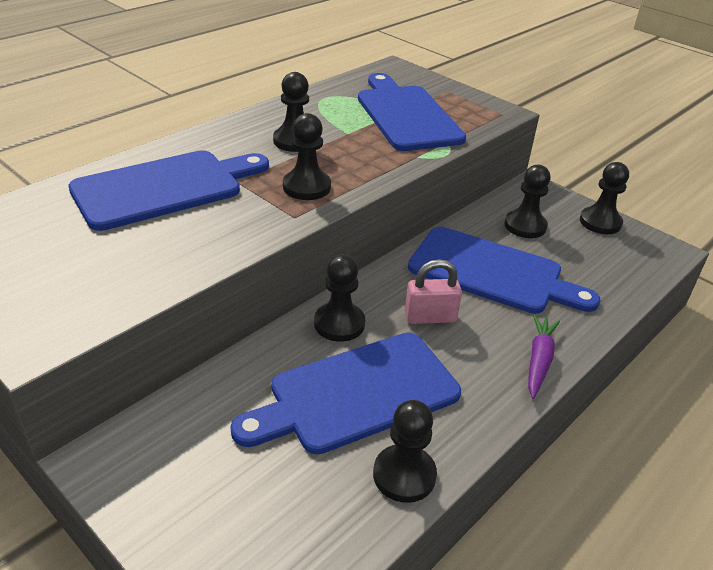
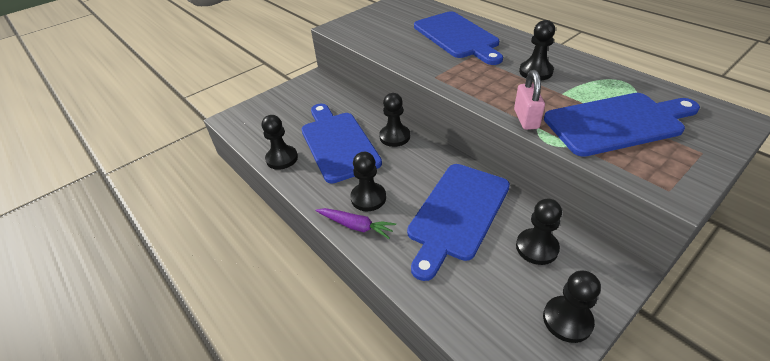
camera: 100 degrees right, 5 degrees up
black pawn [283,113,331,200] -> black pawn moved to [350,152,386,211]
pink padlock [405,259,462,324] -> pink padlock moved to [514,70,545,130]

